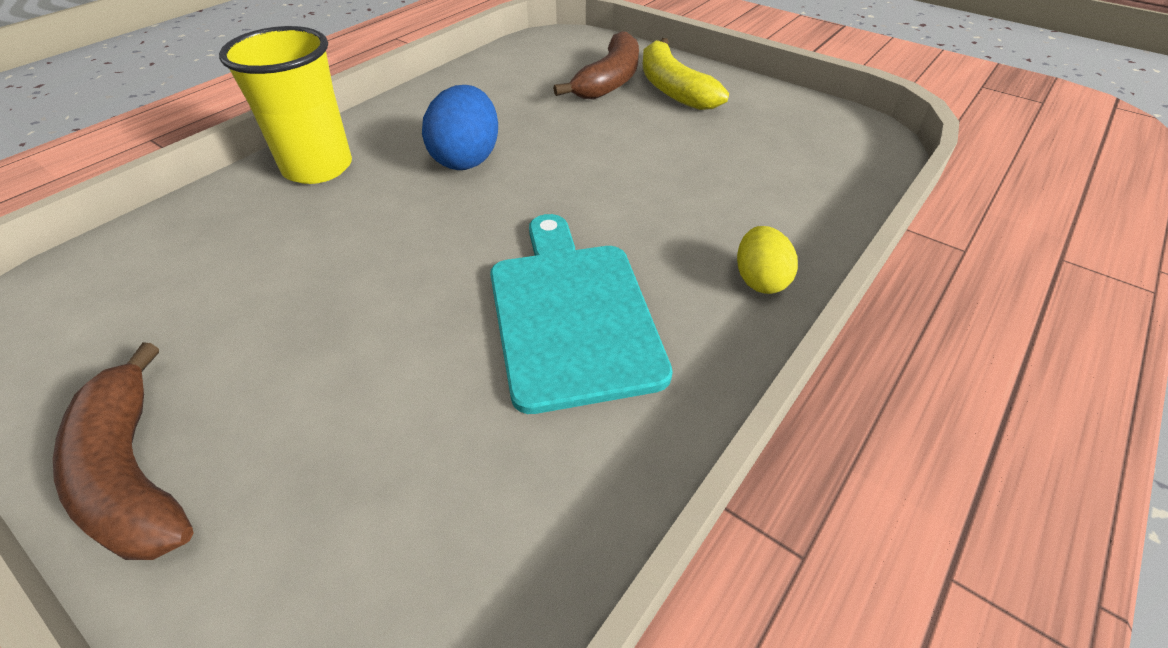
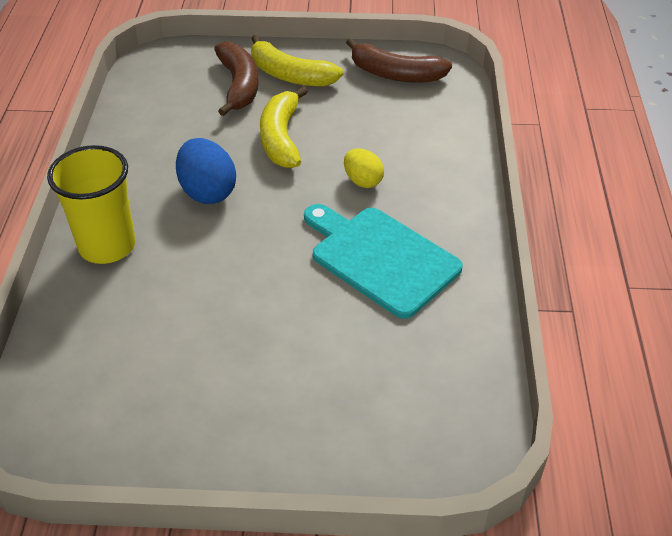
camera: 35 degrees left, 0 degrees up
brown banana [53,342,193,560] -> brown banana moved to [346,38,452,83]
yellow egg [737,226,798,294] -> yellow egg moved to [344,148,384,188]
none -> yellow banana [260,87,308,168]

